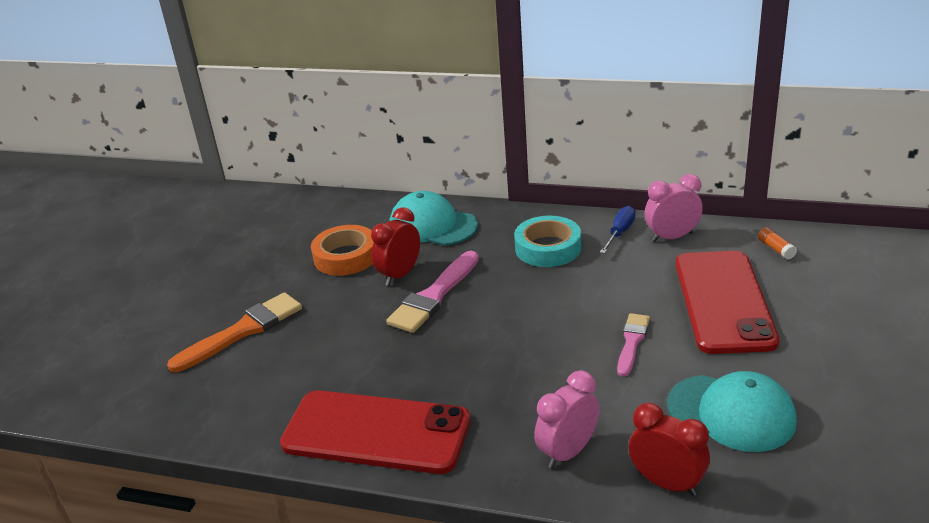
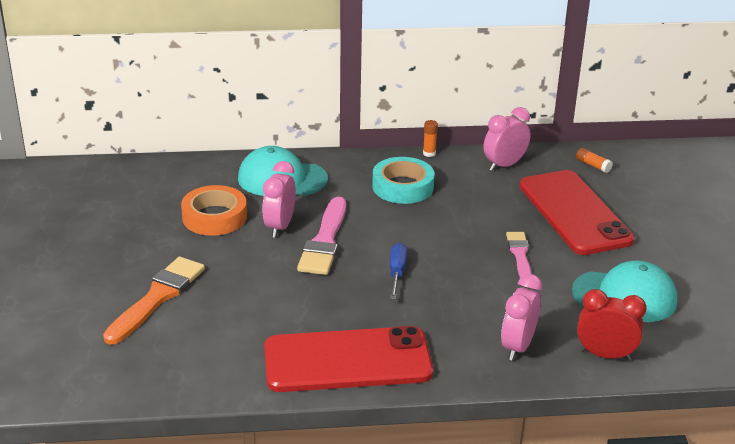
camera: 25 degrees left, 0 degrees up
red clock [371,207,420,286] -> pink clock [262,161,296,238]
blue screwdriver [600,206,635,254] -> blue screwdriver moved to [390,243,408,300]
none -> orange glue stick [423,120,438,157]

